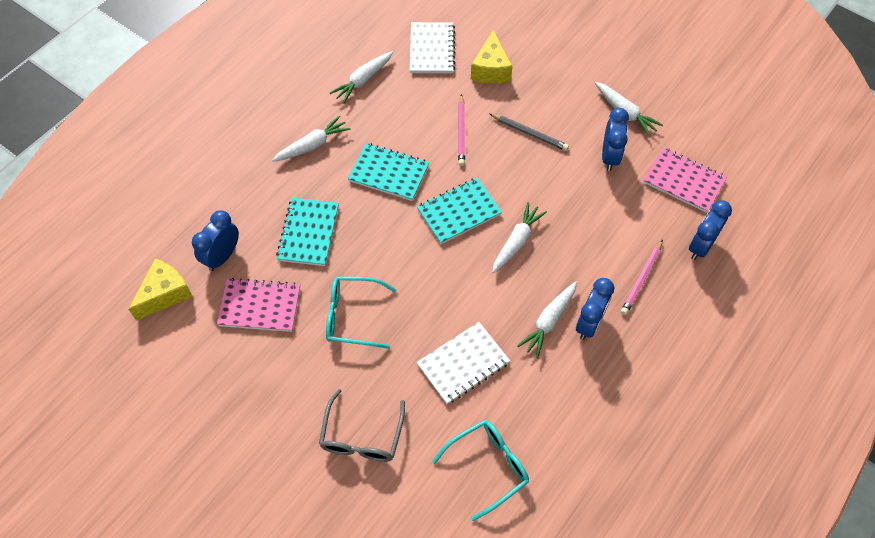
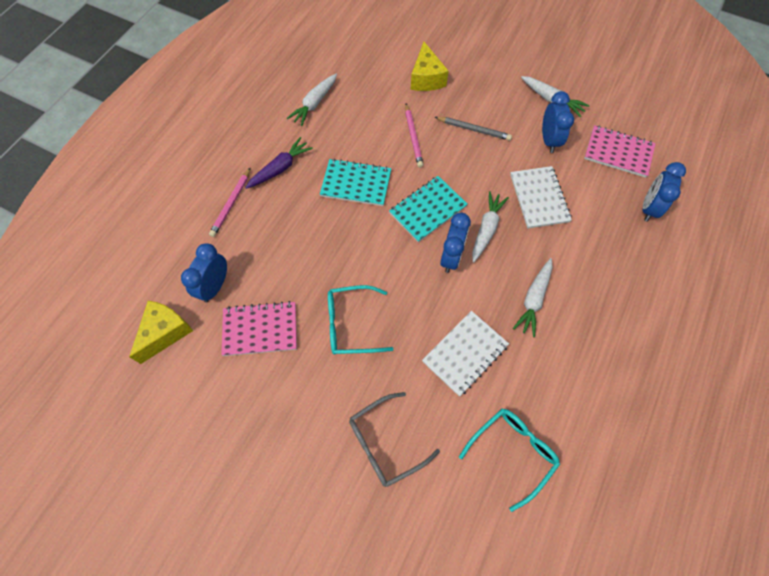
camera: 10 degrees left, 5 degrees up
white carrot [272,115,351,162] -> purple carrot [245,137,313,189]
turquoise notebook [276,198,339,266] -> none
grey glasses [319,389,405,462] -> grey glasses turned 60 degrees clockwise [349,392,440,487]
white notebook [410,22,455,73] -> white notebook moved to [510,166,572,228]
blue clock [576,278,614,340] -> blue clock moved to [440,213,471,273]
pink pencil [621,240,663,315] -> pink pencil moved to [209,167,251,237]

